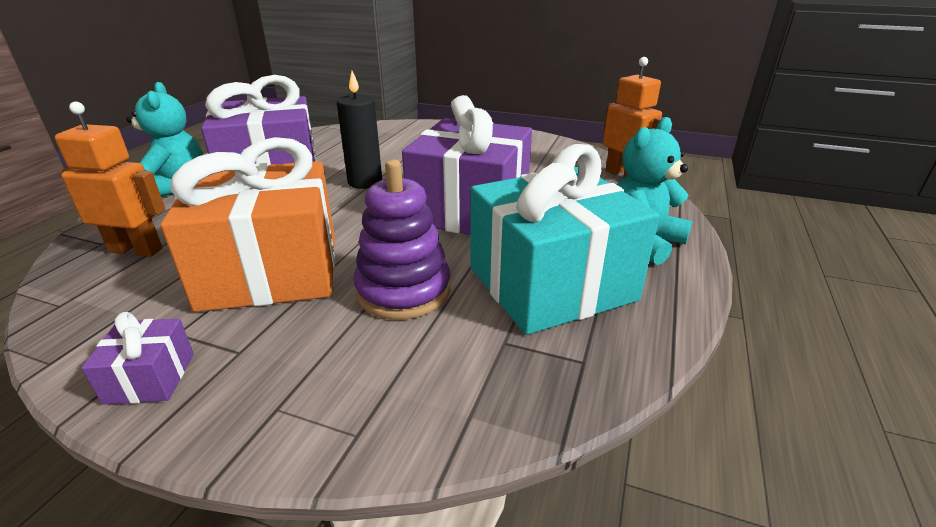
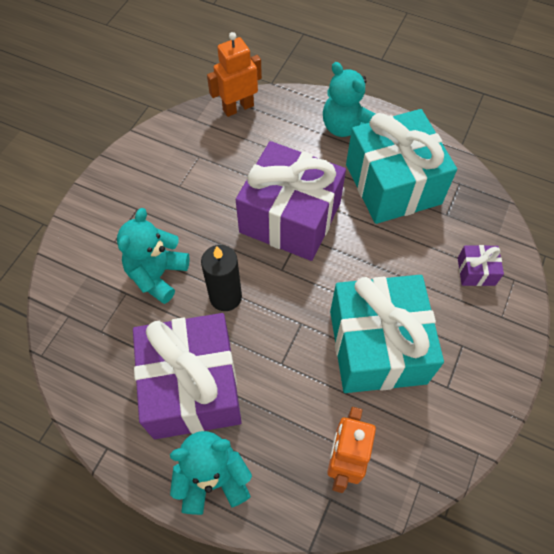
camera: 85 degrees left, 30 degrees up
purple gift [81,312,194,405] -> purple gift moved to [458,245,504,286]
orange gift [160,137,335,312] -> turquoise gift [330,275,444,393]
purple stacking toy [353,159,450,320] -> none
none -> turquoise teddy bear [117,208,190,304]

